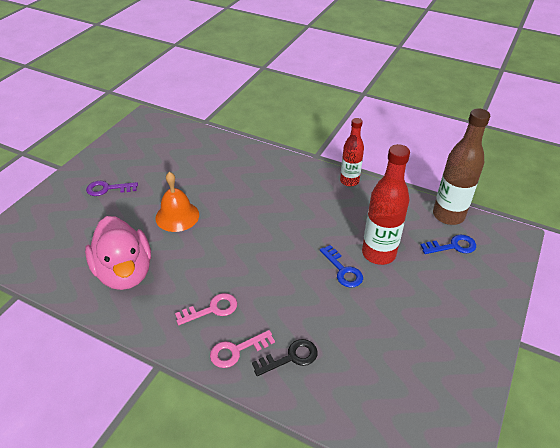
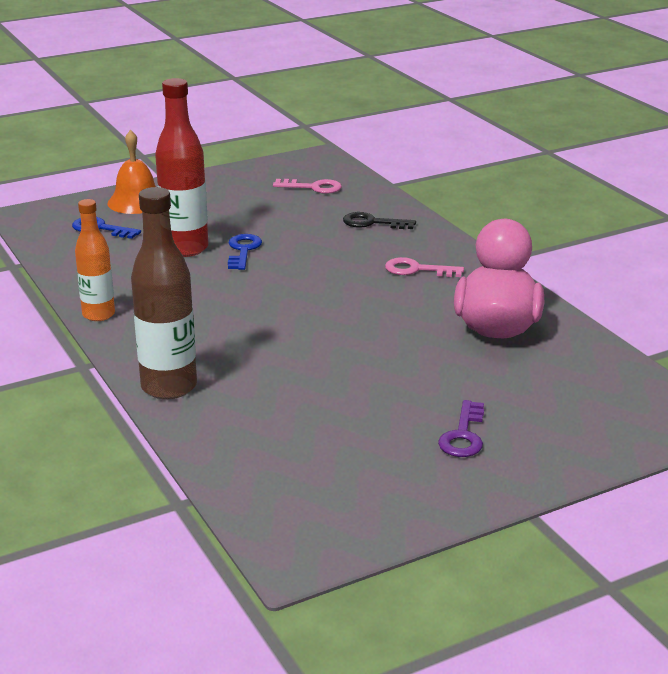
camera: 145 degrees left, 15 degrees down
purple key [86,181,138,196] -> purple key turned 75 degrees clockwise [438,400,484,457]
orange bell [155,172,199,232] -> orange bell moved to [107,130,156,214]
pink key [210,330,275,368] -> pink key moved to [273,179,342,194]
red bottle [340,118,364,187] -> orange bottle [75,199,115,321]
brown bottle [433,109,490,225] -> brown bottle moved to [131,187,197,399]

